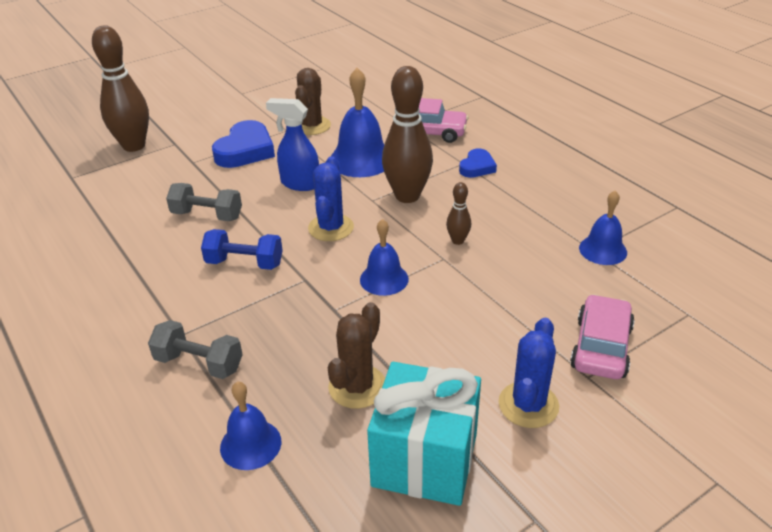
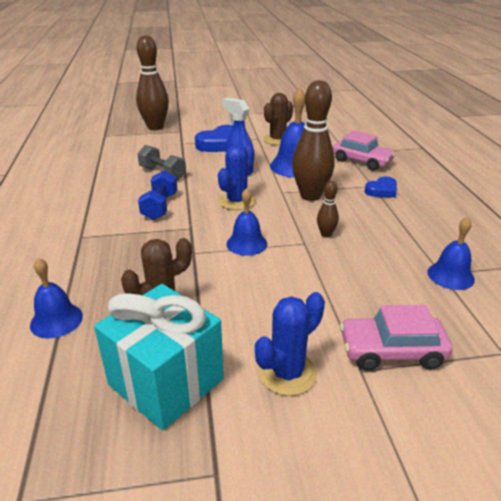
camera: 25 degrees right, 5 degrees down
grey dumbbell [148,320,243,379] -> none
blue dumbbell [201,229,283,270] -> blue dumbbell turned 60 degrees clockwise [138,171,177,220]
pink car [570,294,635,379] -> pink car turned 135 degrees counterclockwise [340,305,453,371]

